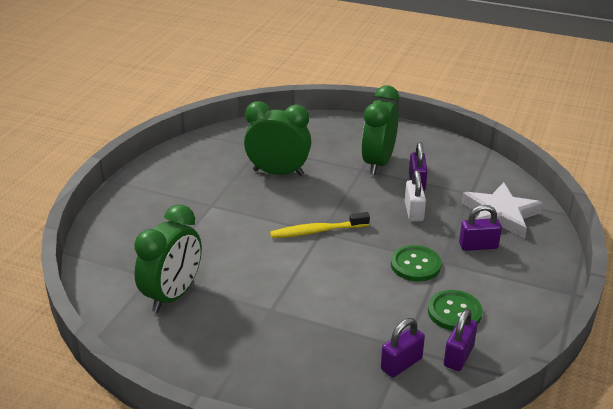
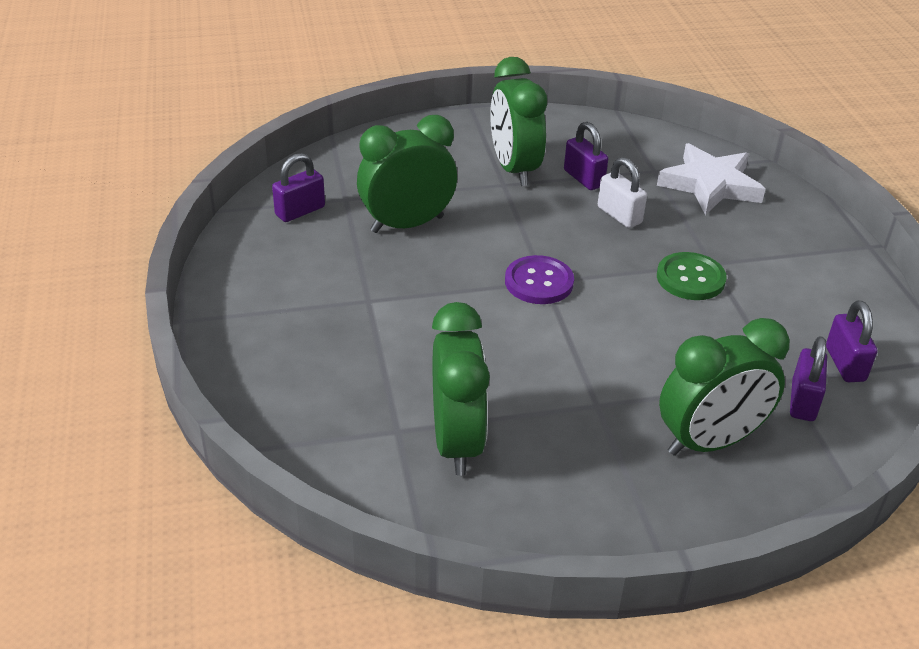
camera: 35 degrees left, 5 degrees up
yellow toothbrush [270,212,370,238] -> purple button [505,255,574,304]
green button [428,290,483,331] -> none
purple padlock [459,205,502,251] -> purple padlock moved to [272,153,325,222]
none -> green clock [659,318,790,456]

